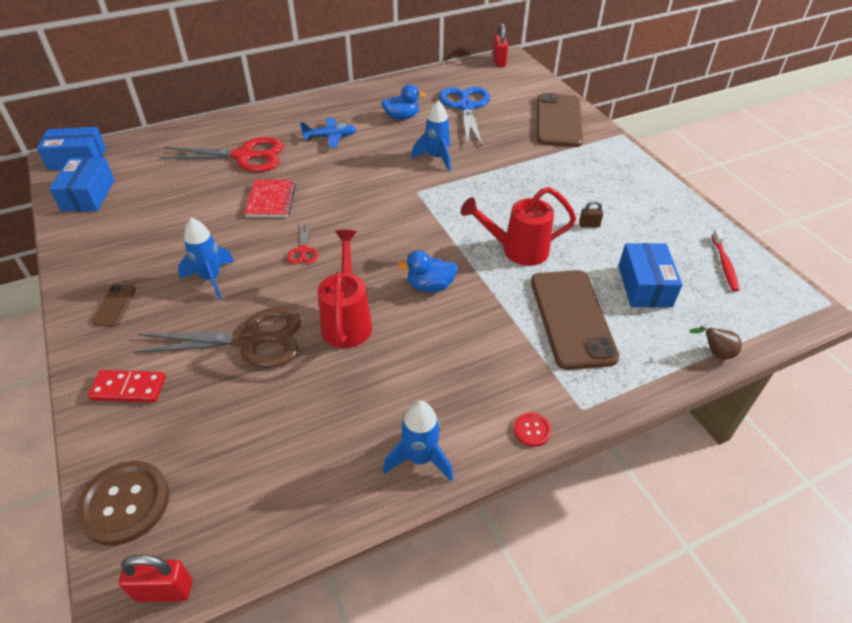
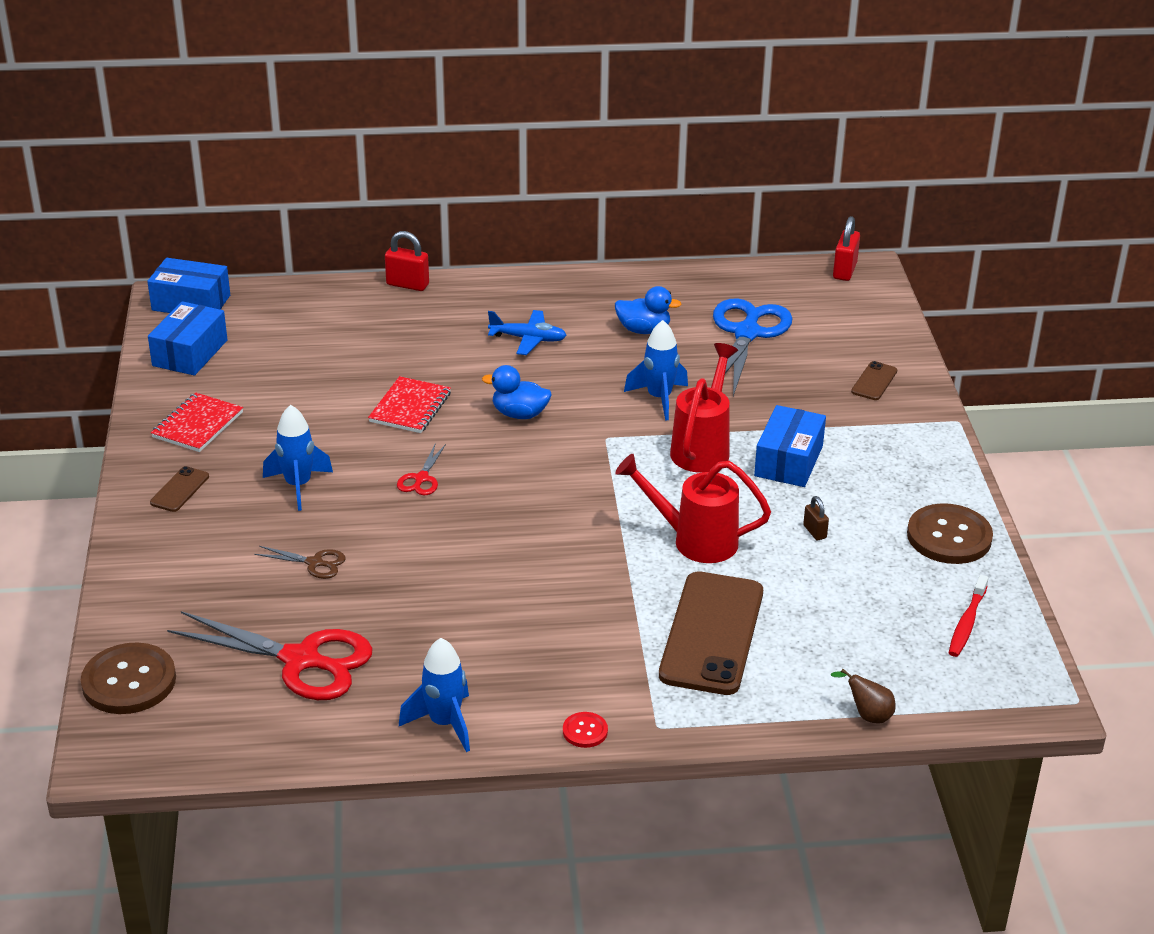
camera: 20 degrees right, 10 degrees down
red domino [88,370,166,402] -> none
red padlock [119,555,192,602] -> red padlock moved to [385,231,429,291]
brown scissors [134,308,301,368] -> brown scissors [254,546,346,579], size x0.46
red scissors [159,137,284,172] -> red scissors moved to [167,611,373,700]
red watering can [318,230,372,348] -> red watering can moved to [670,343,738,473]
blue duck [398,250,458,292] -> blue duck moved to [482,365,551,419]
brown phone [537,93,583,147] -> brown phone [851,361,897,400], size x0.43
brown padlock [579,201,603,228] -> brown padlock turned 45 degrees clockwise [803,496,829,541]
blue box [618,243,682,307] -> blue box moved to [754,405,826,487]
none -> red notebook [151,393,243,452]
none -> brown button [907,503,993,564]

